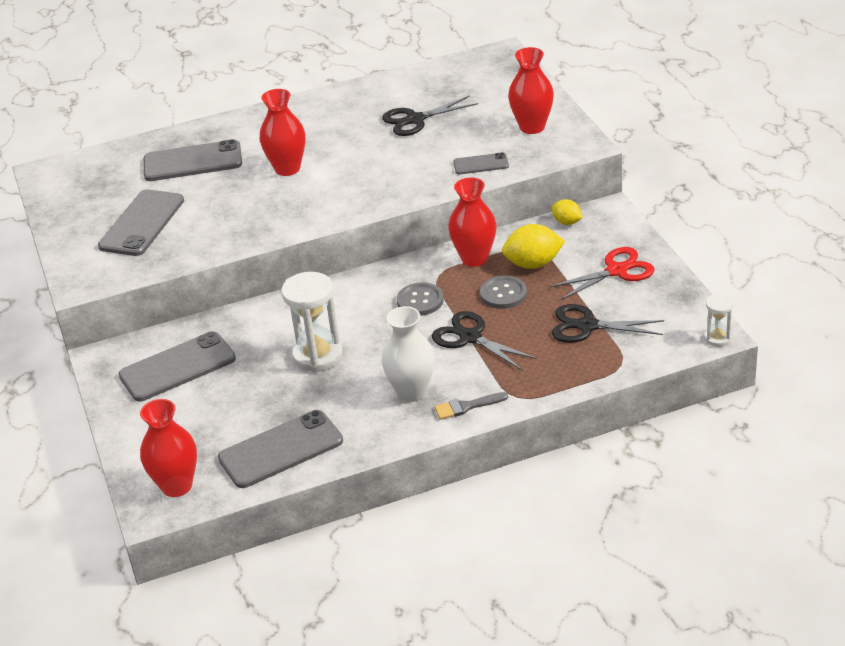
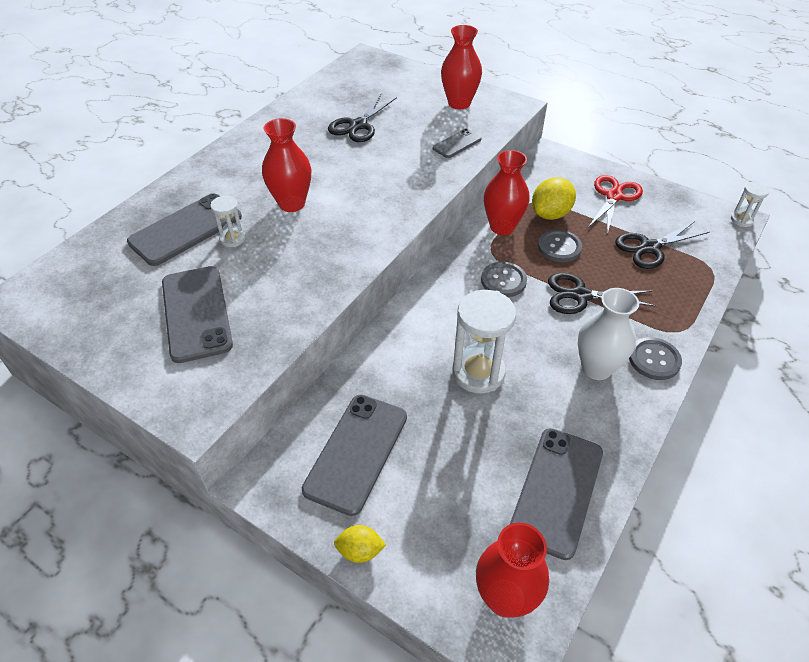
camera: 40 degrees left, 10 degrees up
grey brush [434,392,508,420] -> grey button [629,337,682,380]
yellow lemon [552,199,583,225] -> yellow lemon moved to [334,525,386,563]
none -> white hourglass [211,196,246,247]

